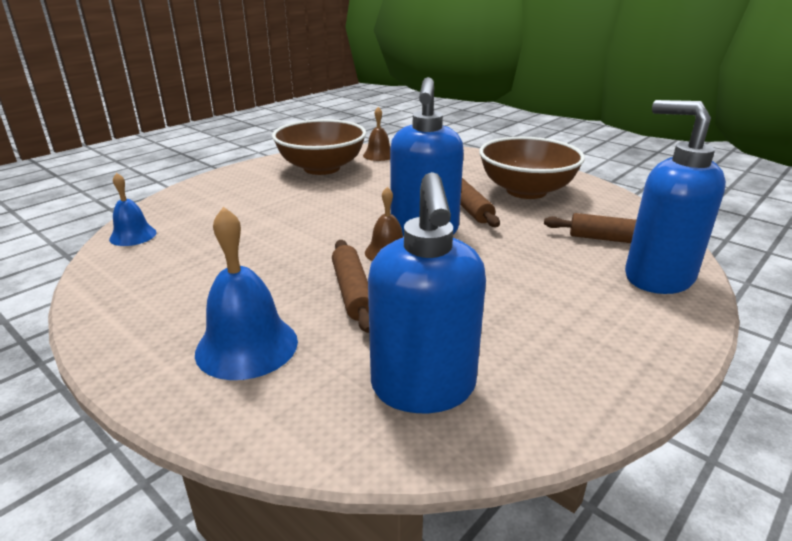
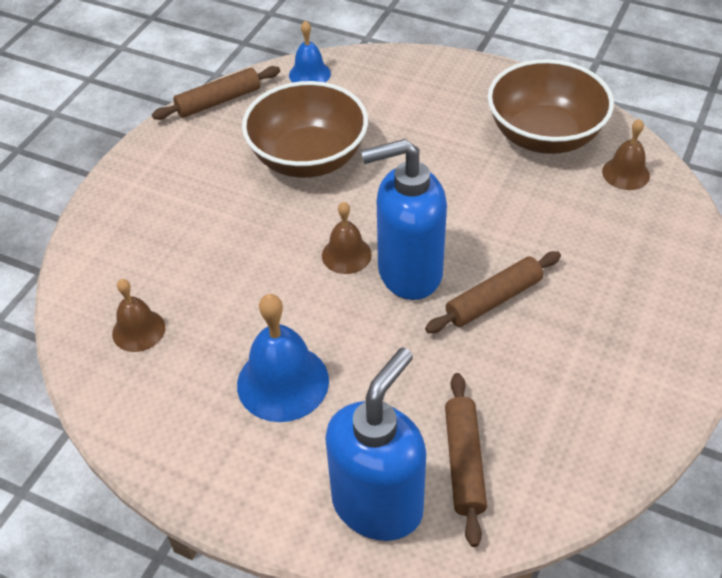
camera: 75 degrees right, 20 degrees up
blue bell [195,207,298,380] -> blue bell moved to [237,294,329,422]
brown rolling pin [332,240,369,333] -> brown rolling pin moved to [152,66,280,120]
blue soap dispenser [368,172,486,413] -> brown bell [112,279,165,352]
brown bowl [479,137,585,199] -> brown bowl moved to [242,81,368,178]

